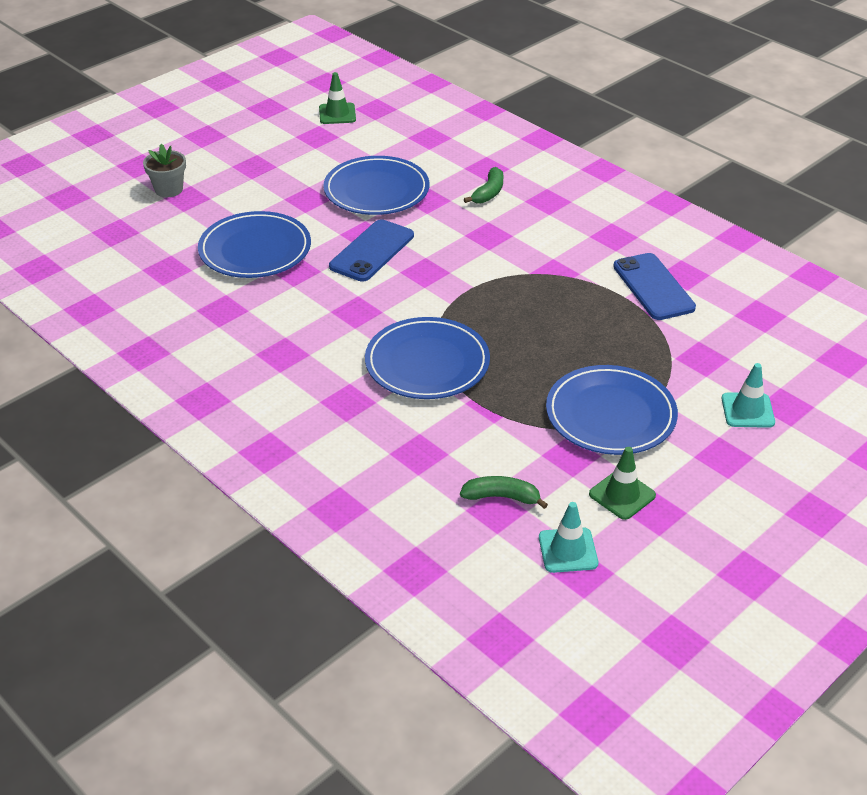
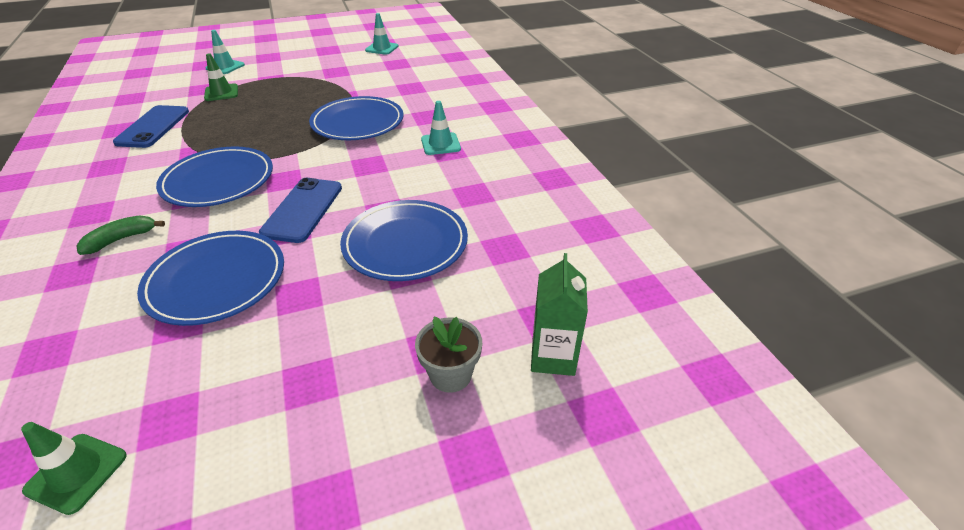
camera: 155 degrees left, 0 degrees up
blue phone [329,219,414,282] -> blue phone turned 45 degrees counterclockwise [259,178,342,243]
green banana [460,476,548,509] -> none
blue plate [546,365,678,455] -> blue plate moved to [156,146,273,207]
green traffic cone [589,447,656,520] -> green traffic cone moved to [204,53,238,101]
none -> turquoise traffic cone [421,101,461,155]
none -> green carton [531,253,588,376]

